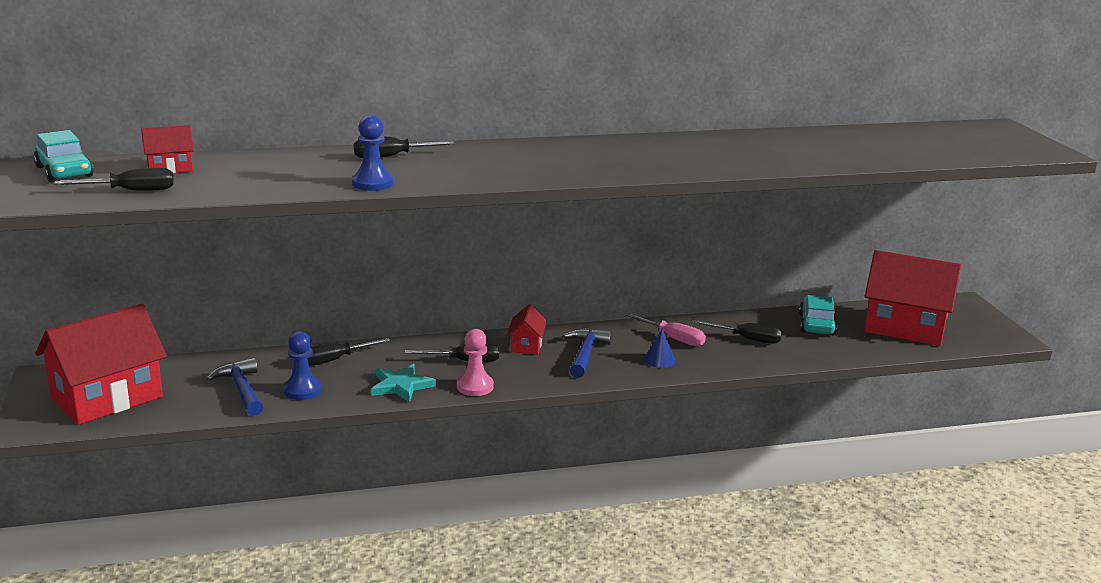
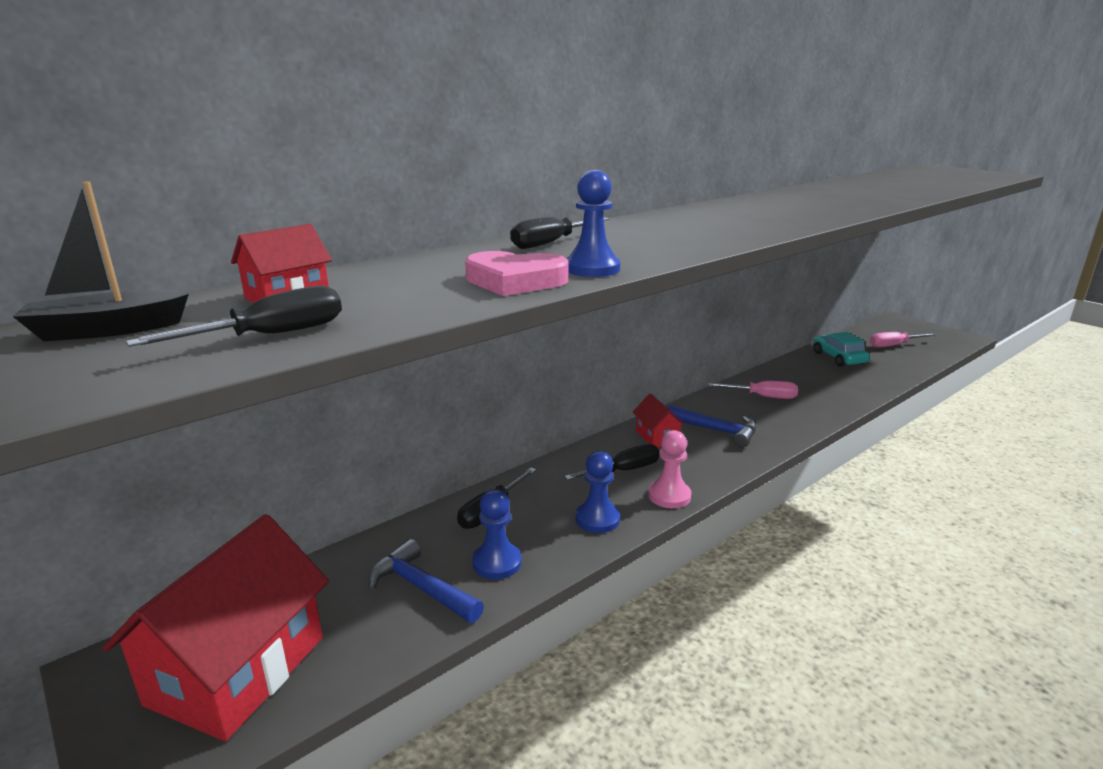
camera: 25 degrees left, 0 degrees up
turquoise car [33,130,94,182] -> black boat [13,182,189,341]
turquoise star [371,364,436,403] -> blue pawn [575,451,620,533]
blue hammer [563,328,612,378] -> blue hammer turned 135 degrees clockwise [668,405,756,447]
blue cone [644,328,676,368] -> none
black screwdriver [693,320,782,344] -> none
red house [864,250,961,346] -> pink screwdriver [870,332,935,348]
none -> pink heart [465,251,568,296]

